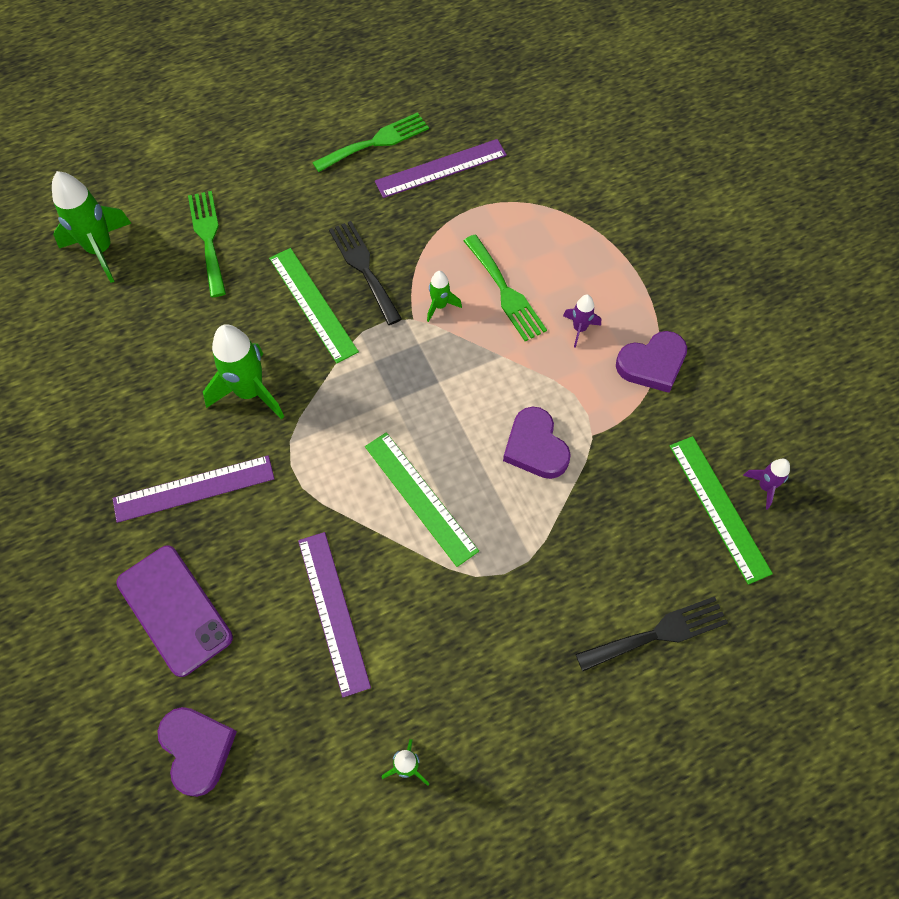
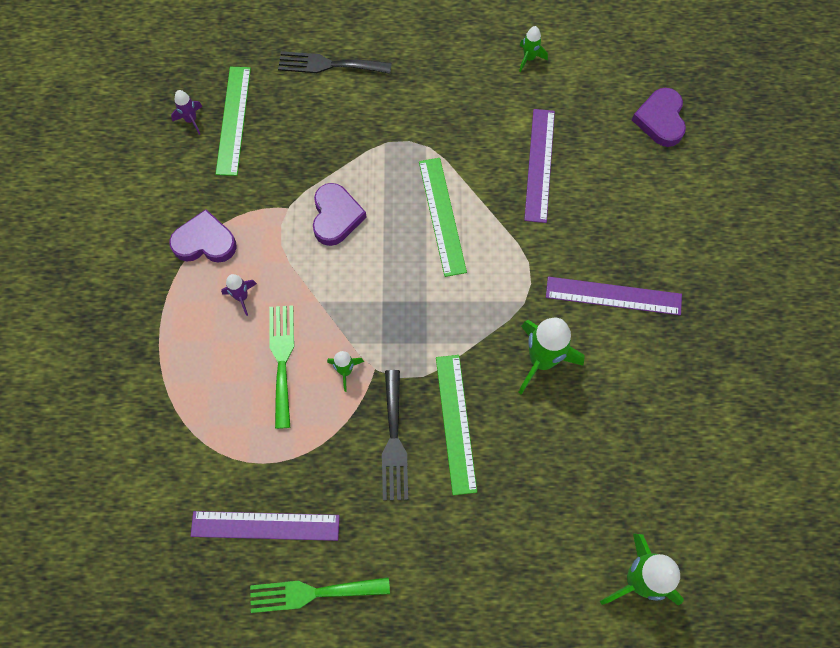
camera: 155 degrees left, 5 degrees up
purple phone [116,545,233,677] -> none
green fork [188,191,226,297] -> none

